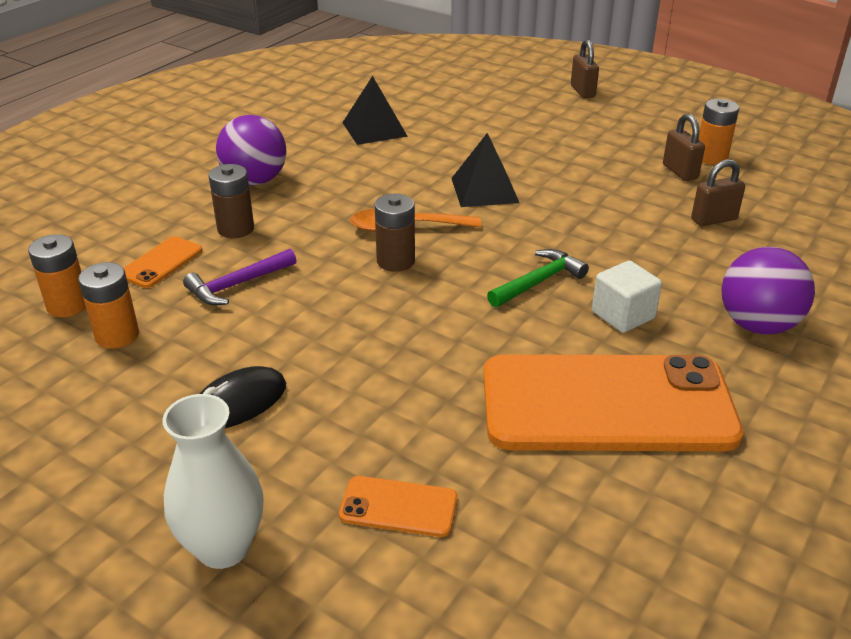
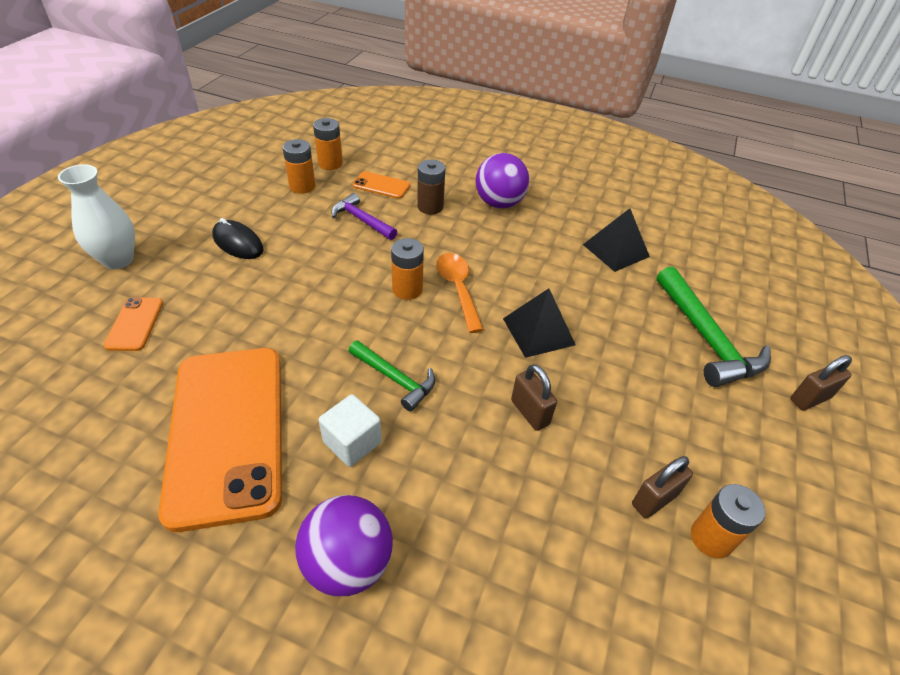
camera: 75 degrees right, 10 degrees up
brown battery [375,194,415,272] -> orange battery [391,238,424,300]
brown padlock [691,159,745,226] -> brown padlock moved to [511,364,557,431]
none -> green hammer [657,266,771,387]

